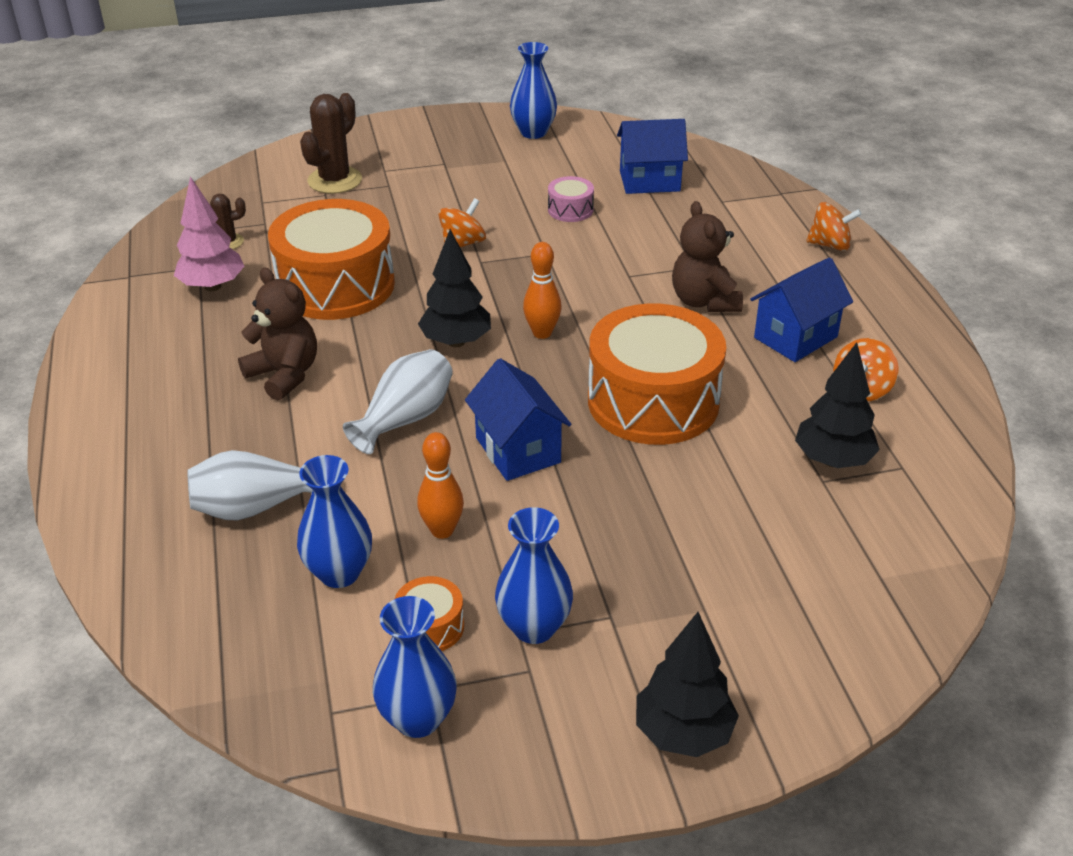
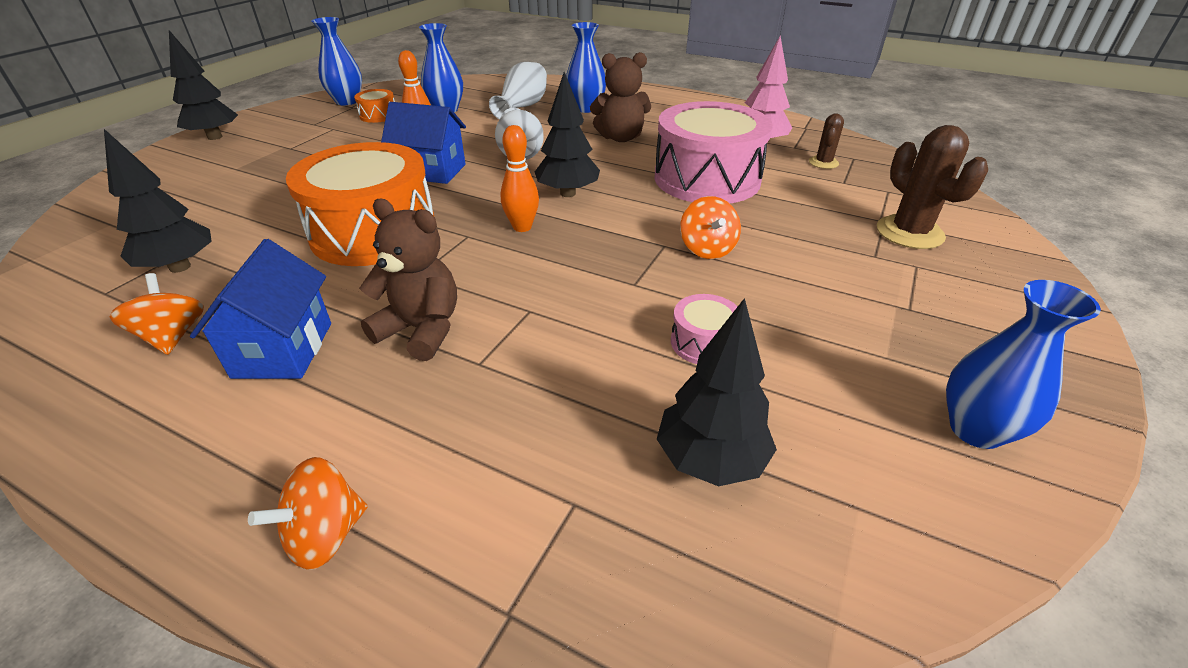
camera: 130 degrees right, 0 degrees up
orange drum [268,199,395,320] -> pink drum [654,101,773,203]
blue vase [495,507,573,644] -> blue vase moved to [566,22,606,113]
blue house [617,119,688,194] -> black tree [657,298,777,486]

